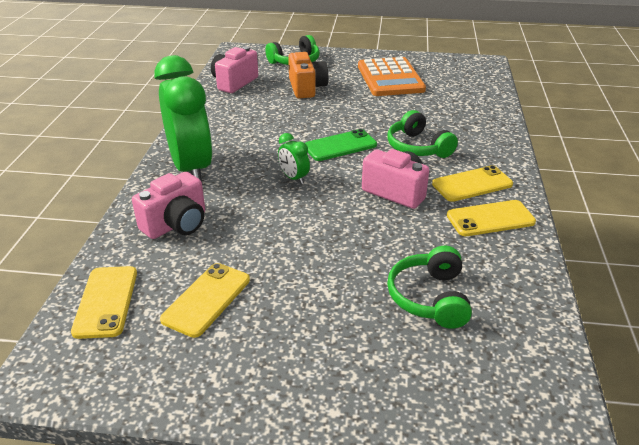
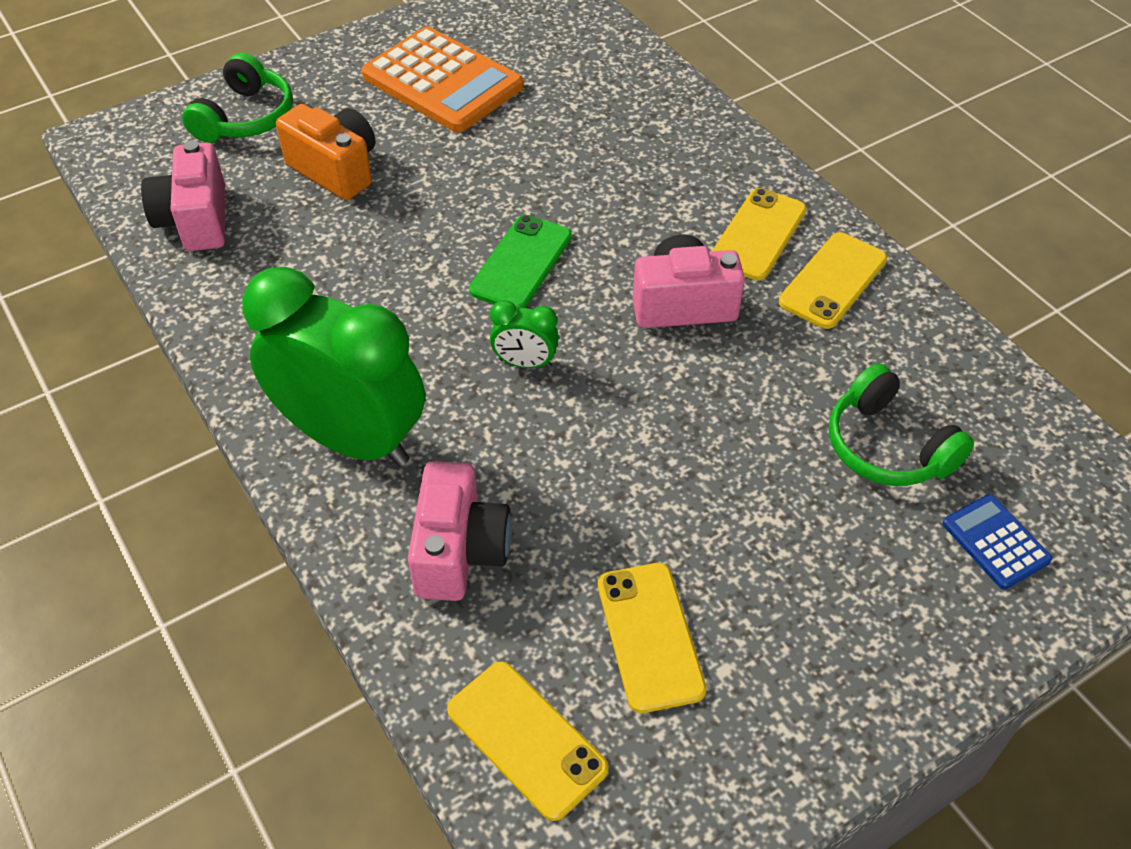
camera: 40 degrees left, 15 degrees up
green headphones [387,110,458,158] -> none
none -> blue calculator [942,494,1052,589]

